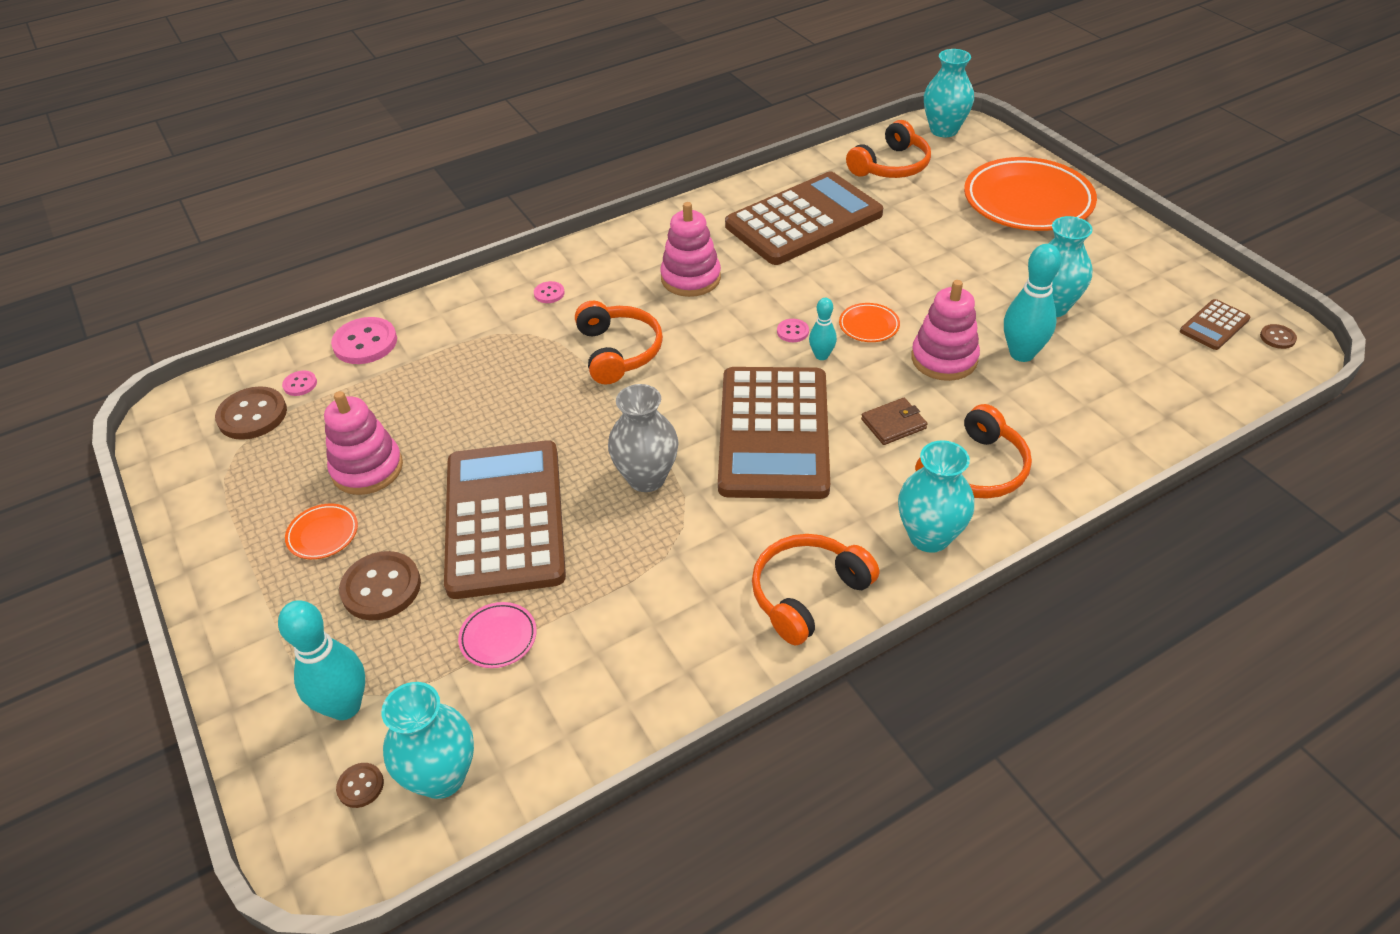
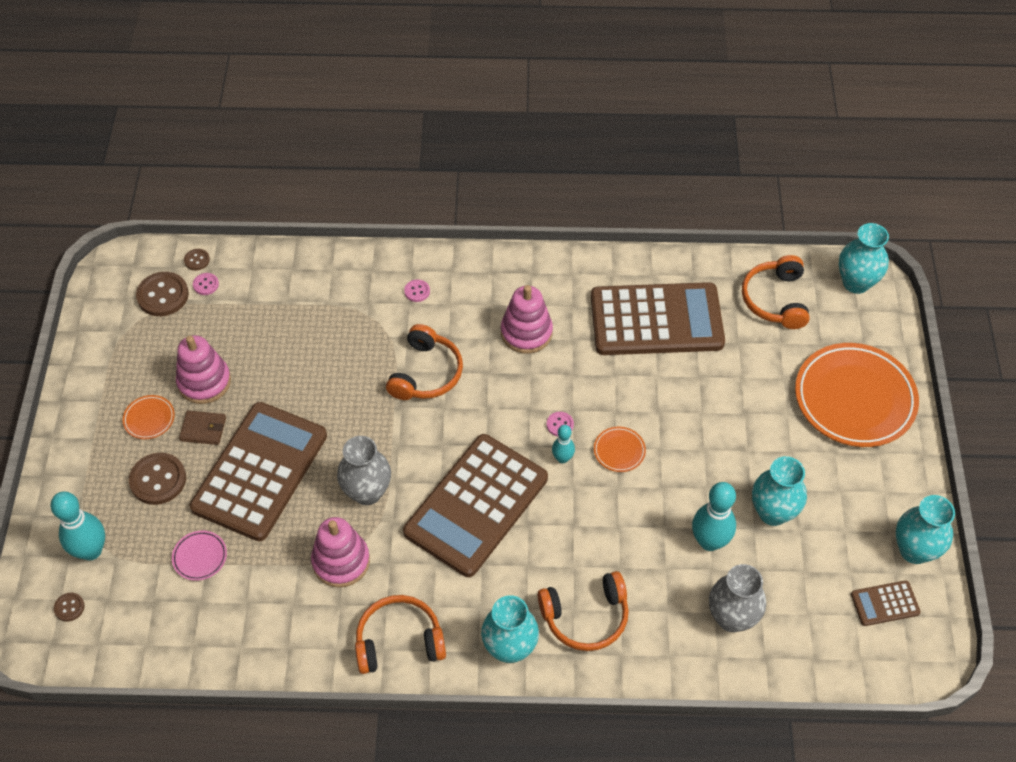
camera: 30 degrees right, 10 degrees up
pink button [331,317,397,364] -> none
turquoise vase [381,682,474,799] -> turquoise vase moved to [896,495,955,564]
orange headphones [846,120,931,178] -> orange headphones turned 105 degrees clockwise [742,255,810,329]
brown wallet [861,398,927,445] -> brown wallet moved to [179,410,226,445]
pink stacking toy [911,280,980,381] -> pink stacking toy moved to [311,517,370,588]
brown button [1260,324,1297,349] -> brown button moved to [184,249,210,271]
none -> grey vase [709,564,766,632]

